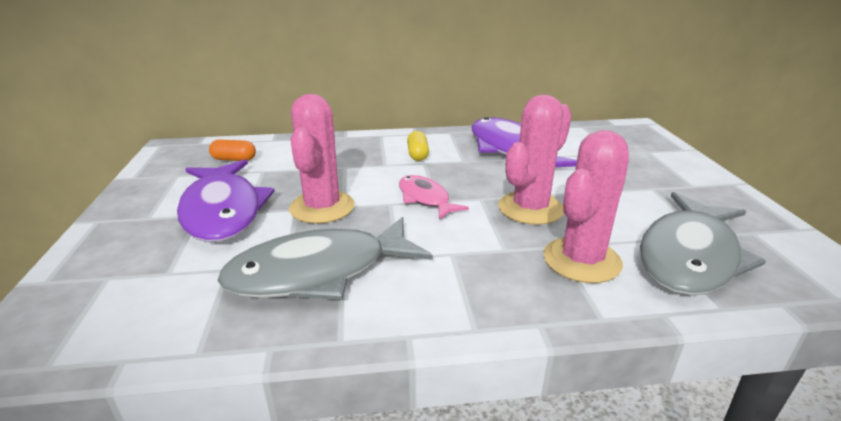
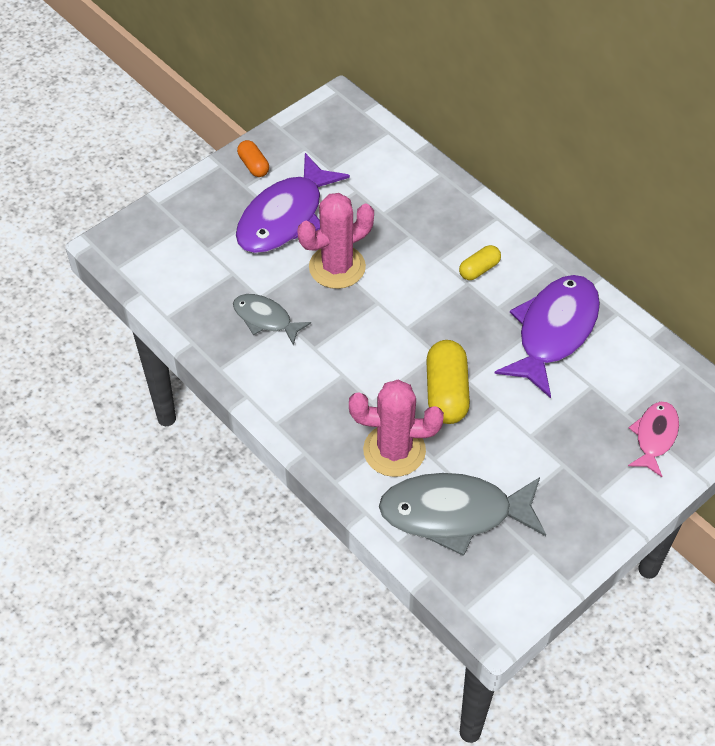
camera: 55 degrees right, 25 degrees up
orange capsule [209,139,256,161] -> orange capsule moved to [237,140,269,177]
grey fish [217,217,433,300] -> grey fish [233,294,311,345], size x0.55
pink fish [399,175,469,220] -> pink fish moved to [628,402,679,477]
pink cactus [498,95,572,225] -> yellow capsule [426,340,470,424]

